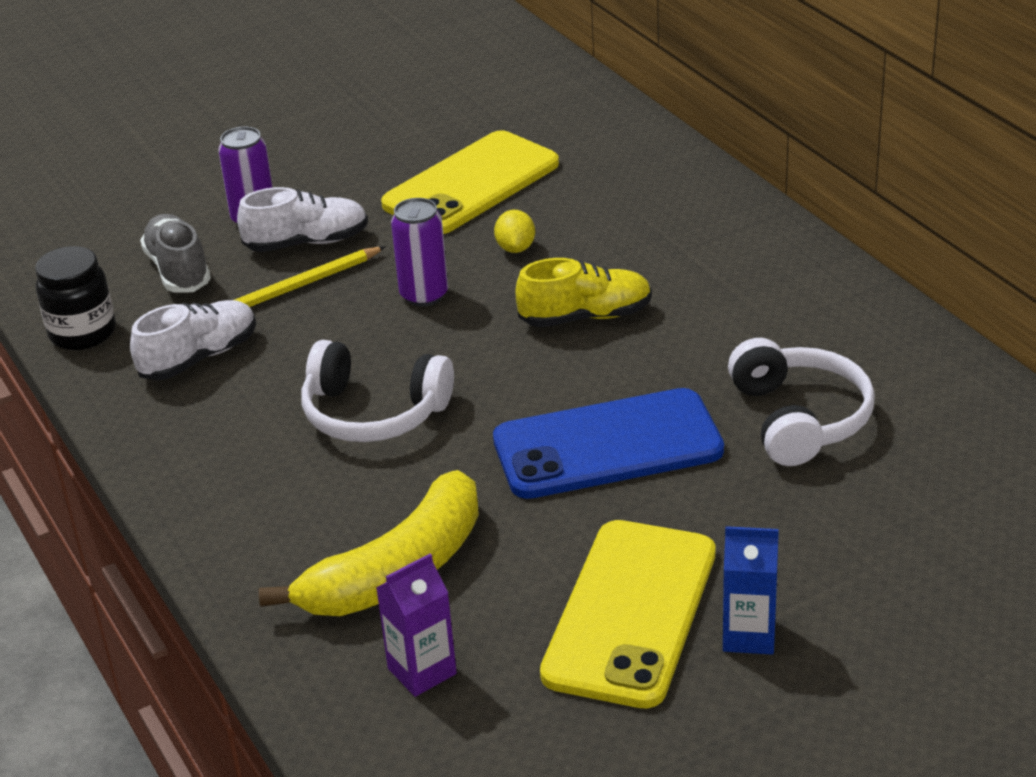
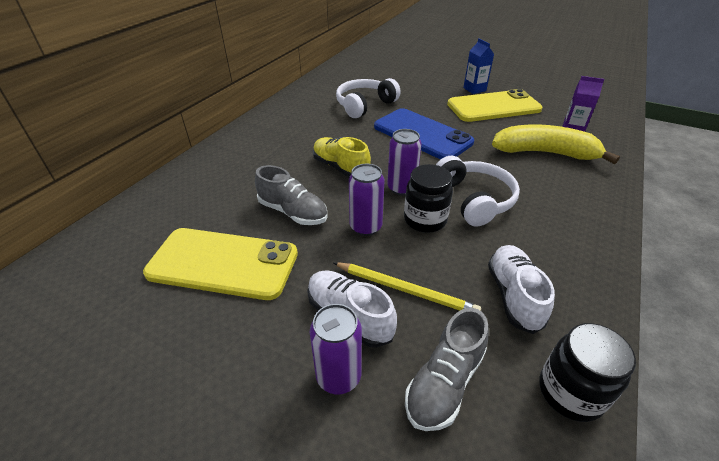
camera: 125 degrees left, 5 degrees up
white shoe [130,300,256,380] -> white shoe turned 75 degrees clockwise [488,245,555,334]
yellow lemon [494,210,535,253] -> grey shoe [255,165,328,225]
none -> purple can [387,129,422,195]
none -> black jar [404,164,453,233]

